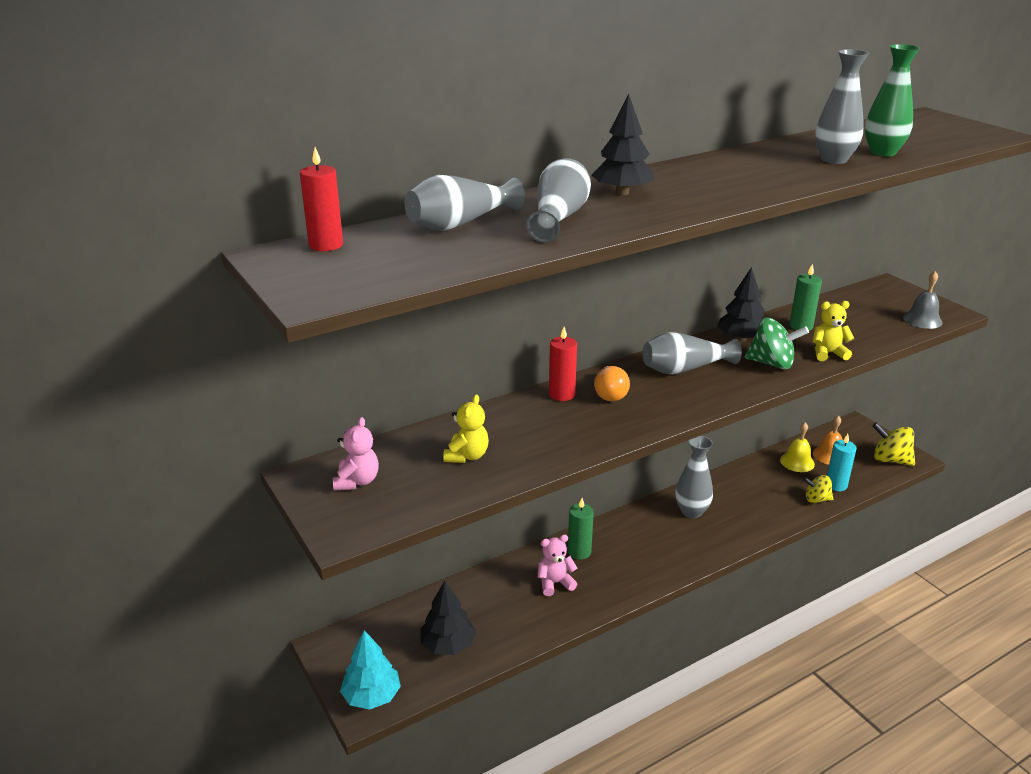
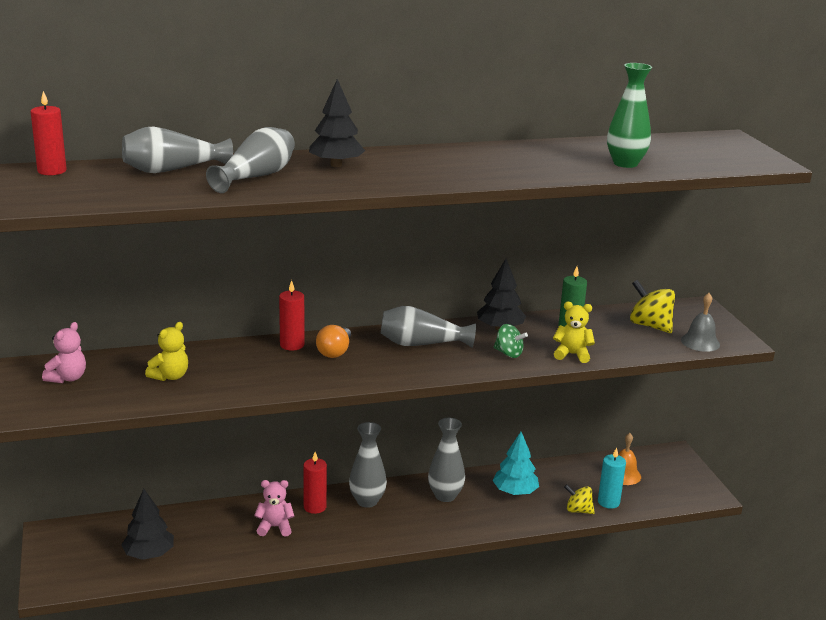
camera: 15 degrees right, 5 degrees down
turquoise tree [340,630,401,710] -> turquoise tree moved to [492,432,539,495]
green candle [568,498,594,560] -> red candle [303,452,327,514]
green spinning top [744,318,809,369] -> green spinning top [494,324,528,358], size x0.65
yellow bell [780,422,815,472] -> none
grey vase [815,49,869,164] -> grey vase moved to [349,422,387,508]
yellow spinning top [872,422,915,466] -> yellow spinning top moved to [630,280,675,333]

